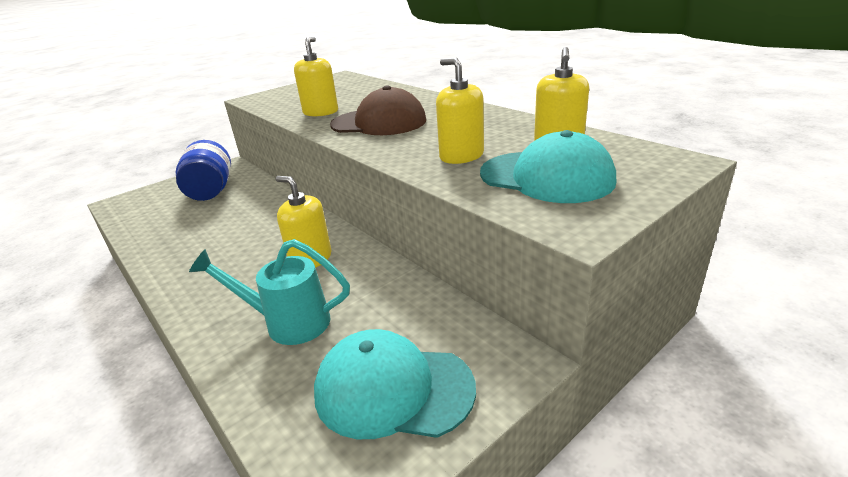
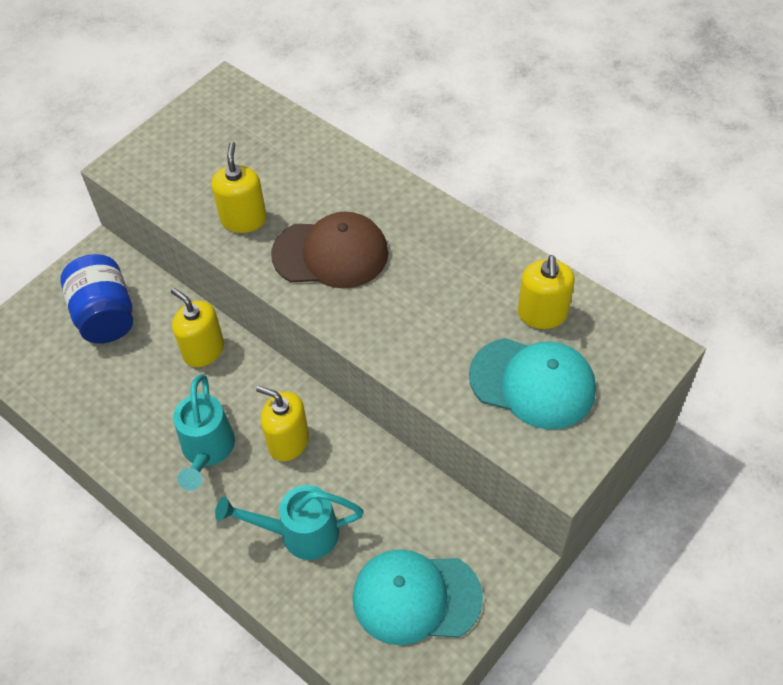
camera: 10 degrees left, 25 degrees up
yellow soap dispenser [436,58,484,164] -> yellow soap dispenser moved to [171,288,224,367]
none -> turquoise watering can [173,374,235,491]

